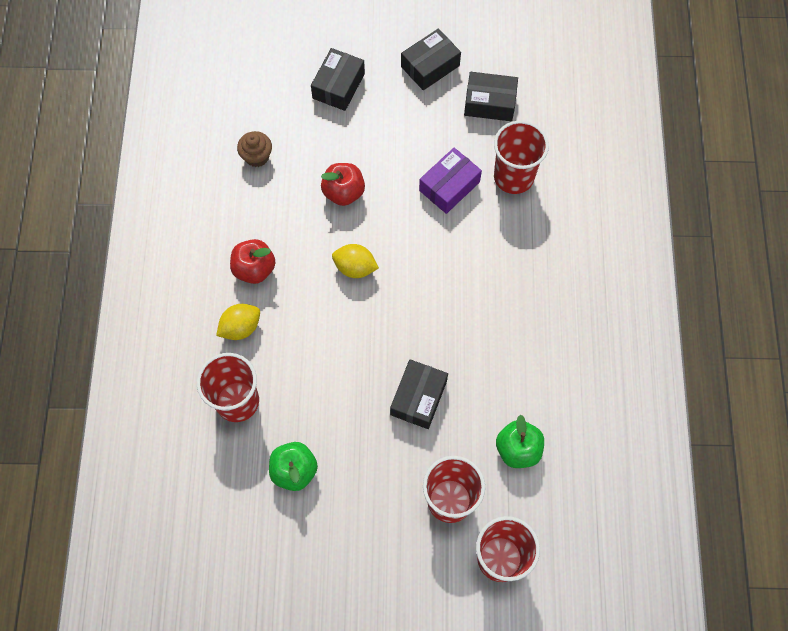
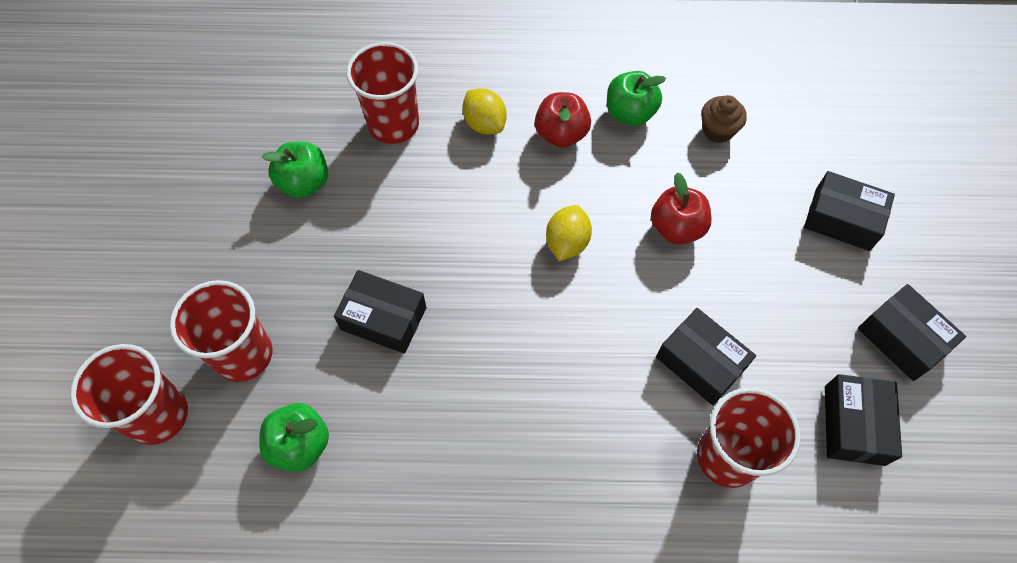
camera: 90 degrees right, 5 degrees down
purple box [419,148,482,214] -> black box [656,308,756,405]
none -> green apple [607,71,666,126]

